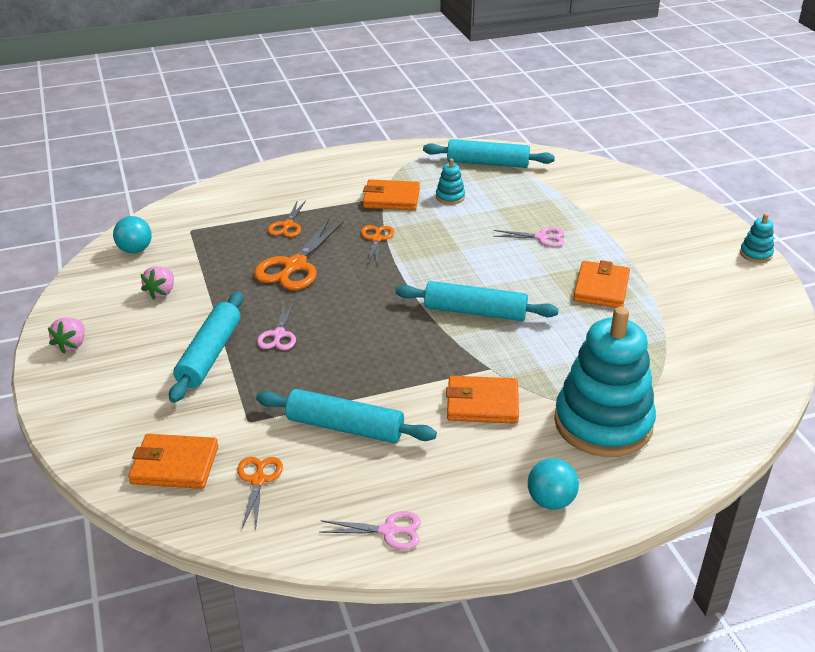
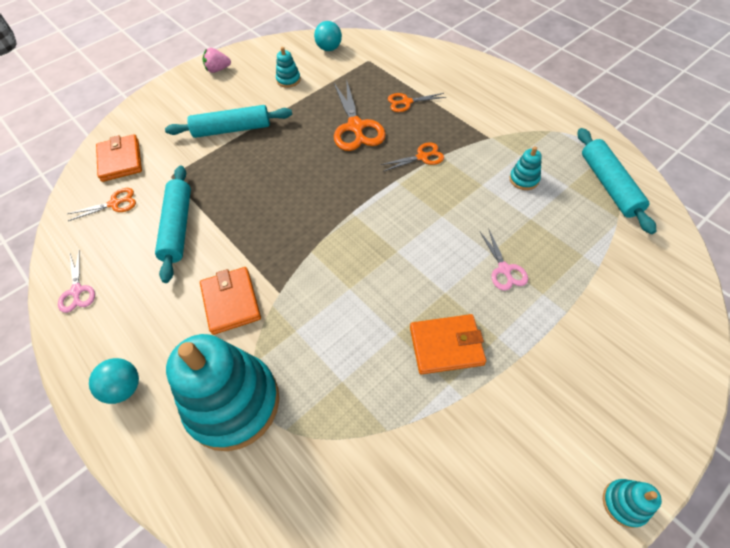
camera: 70 degrees right, 20 degrees up
pink strawberry [141,266,174,299] -> turquoise stacking toy [276,47,301,88]
orange scissors [254,220,344,290] -> orange scissors turned 105 degrees counterclockwise [334,79,386,151]
pink scissors [257,302,296,350] -> none
orange wallet [363,179,420,210] -> none
turquoise rolling pin [395,281,559,321] -> none

